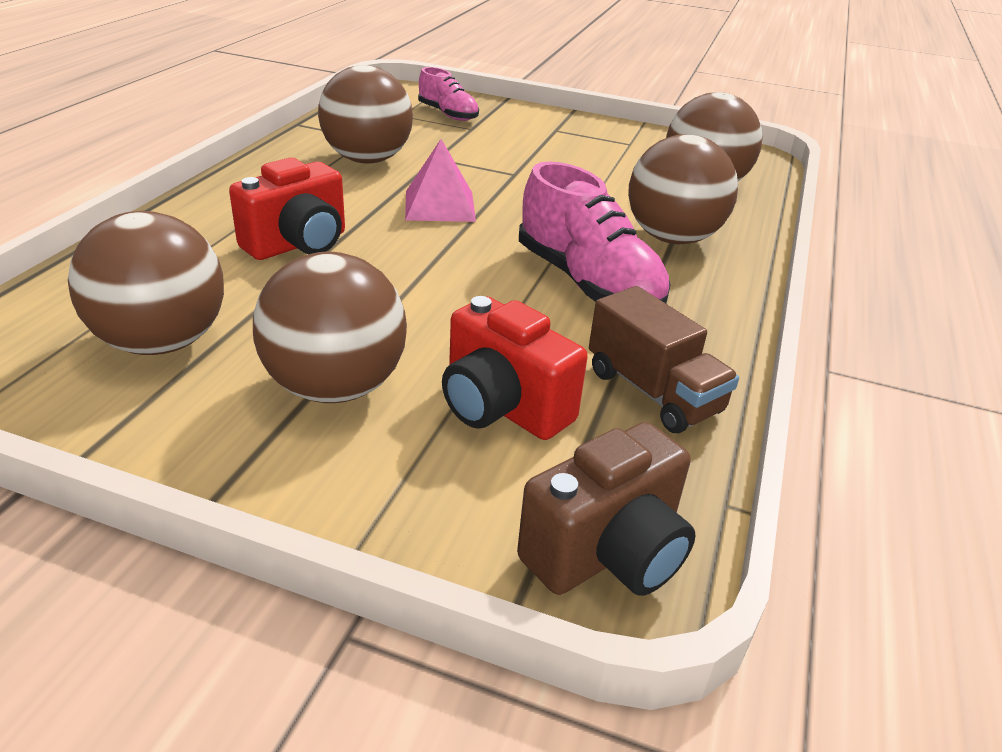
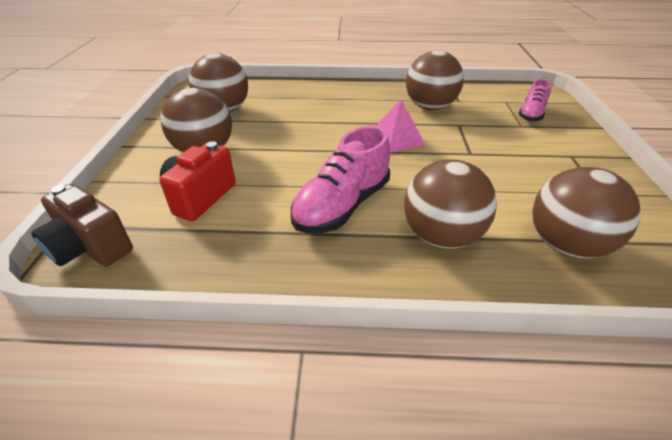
camera: 75 degrees right, 5 degrees up
red camera [229,158,345,260] -> none
brown truck [589,286,739,433] -> none

